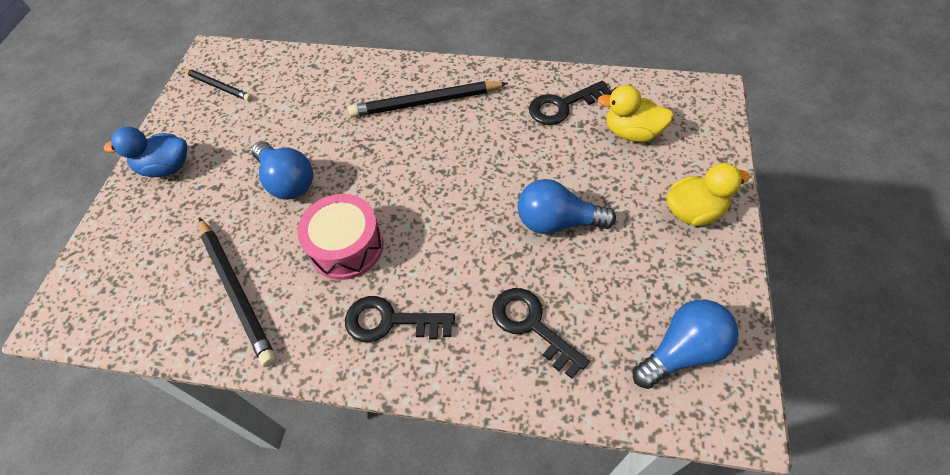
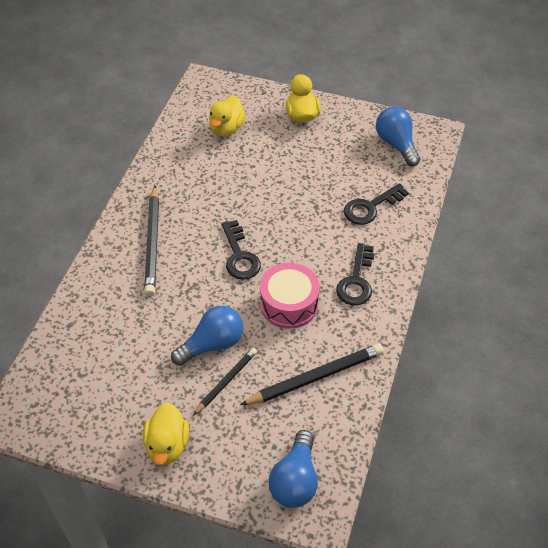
camera: 85 degrees left, 5 degrees down
blue duck [104,127,187,177] -> yellow duck [143,403,189,465]
black pencil [182,69,252,101] -> black pencil moved to [193,348,257,415]
blue light bulb [518,179,616,234] -> blue light bulb moved to [268,430,318,508]
black key [529,80,612,125] -> black key moved to [221,220,261,280]

